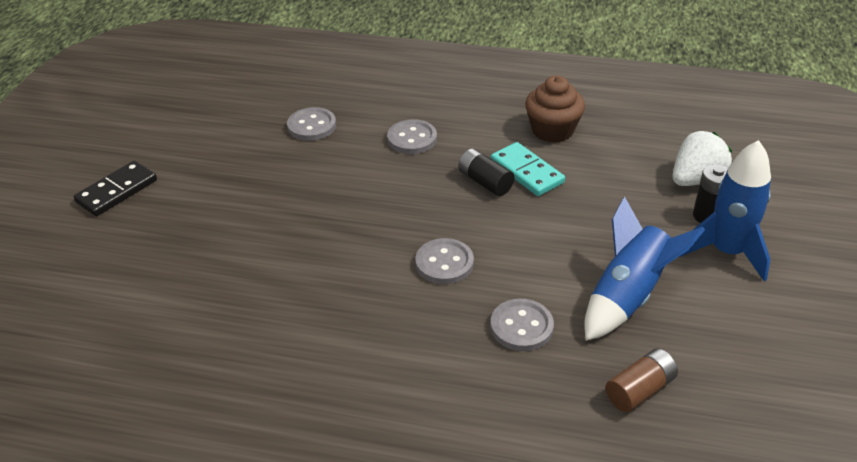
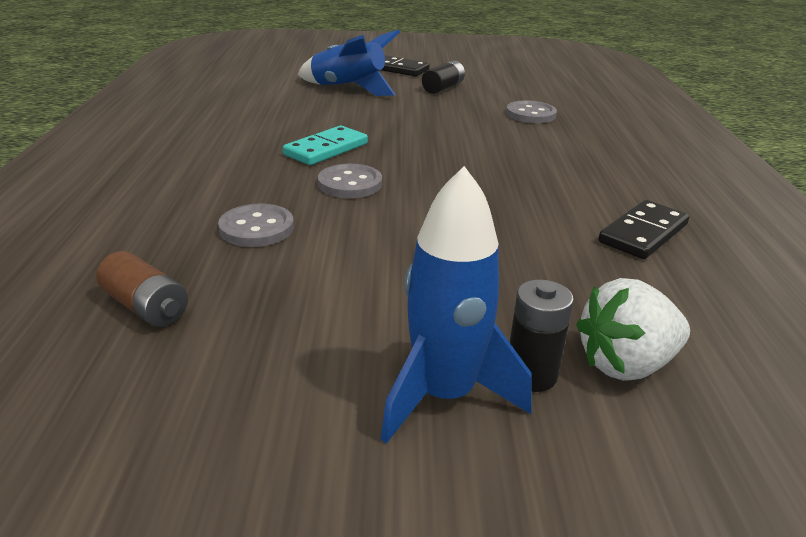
camera: 75 degrees right, 10 degrees down
grey button [387,119,437,154] -> none
black battery [458,149,514,196] -> black battery moved to [422,60,465,94]
turquoise domino [491,142,565,196] -> turquoise domino moved to [283,126,368,165]
brown cupcake [525,76,585,143] -> black domino [598,200,689,259]
blue rocket [584,196,705,341] -> blue rocket moved to [298,29,400,96]
white strawberry [672,131,732,186] -> white strawberry turned 120 degrees clockwise [576,278,690,381]

